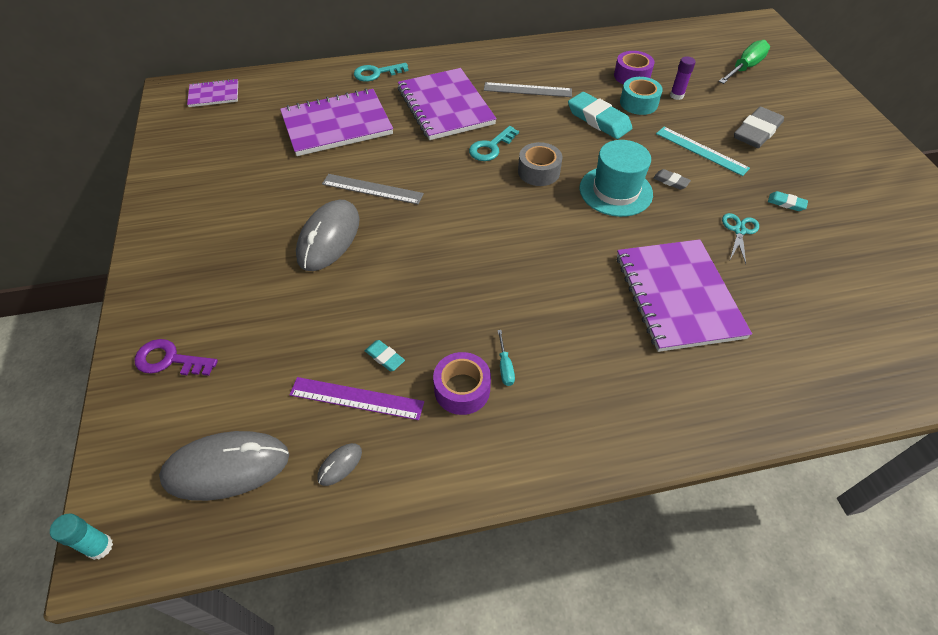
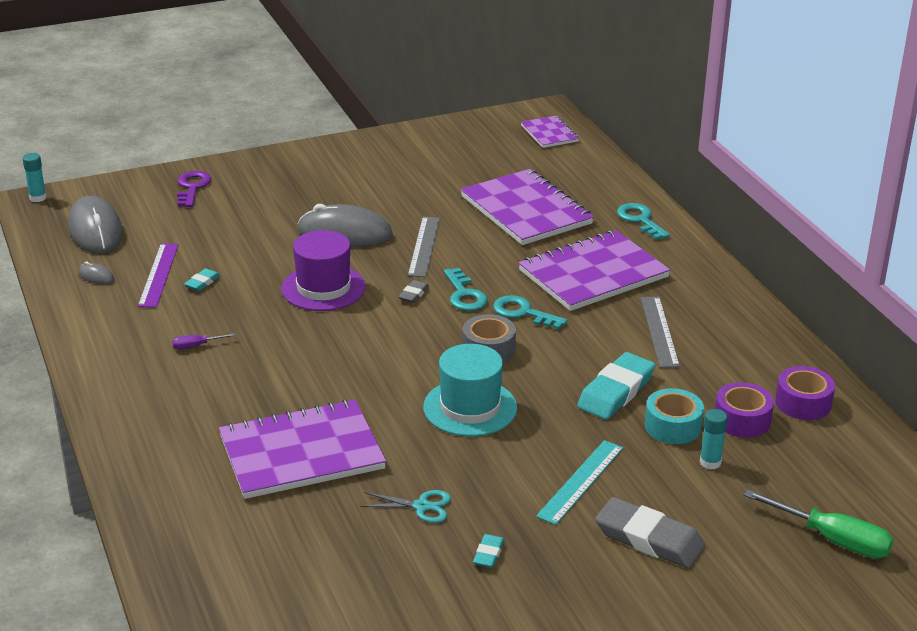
camera: 80 degrees right, 20 degrees down
purple tape [433,352,491,415] -> purple tape moved to [775,366,835,420]
turquoise screwdriver [497,330,515,386] -> purple screwdriver [172,333,236,349]
grey eraser [653,169,691,190] -> grey eraser moved to [398,280,429,303]
purple glue stick [670,56,696,100] -> turquoise glue stick [700,409,728,470]
none -> purple hat [281,230,366,311]
none -> turquoise key [444,268,487,311]

